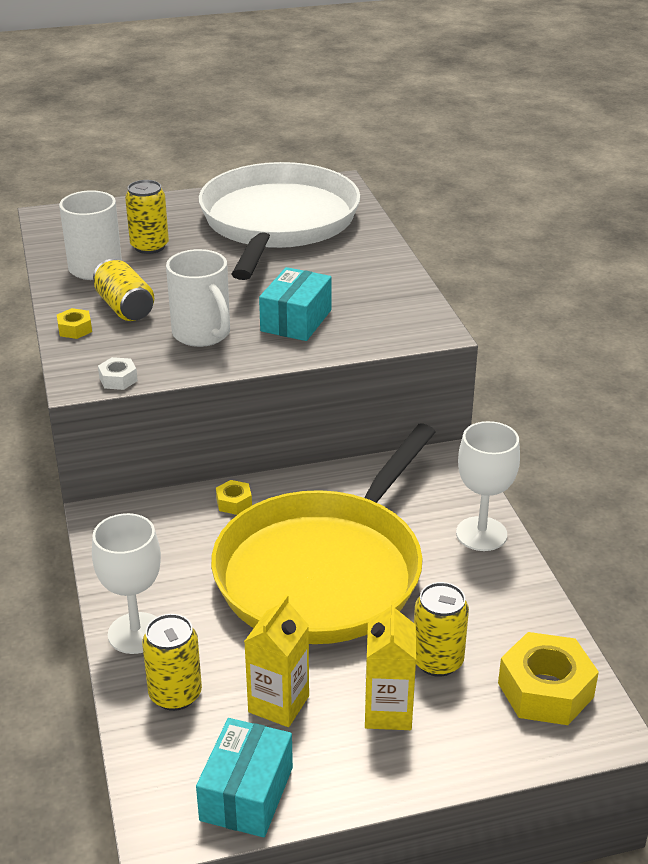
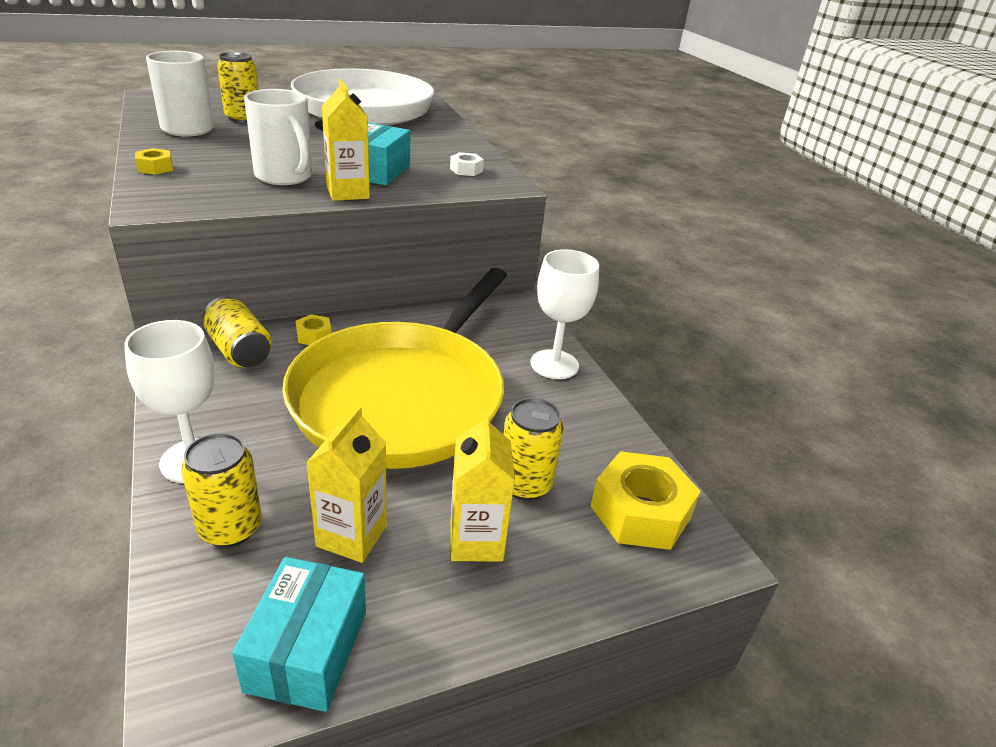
camera: 10 degrees left, 0 degrees up
yellow can [93,259,154,321] -> yellow can moved to [203,297,272,367]
white nut [98,357,138,390] -> white nut moved to [450,152,484,176]
none -> yellow carton [322,79,370,201]

